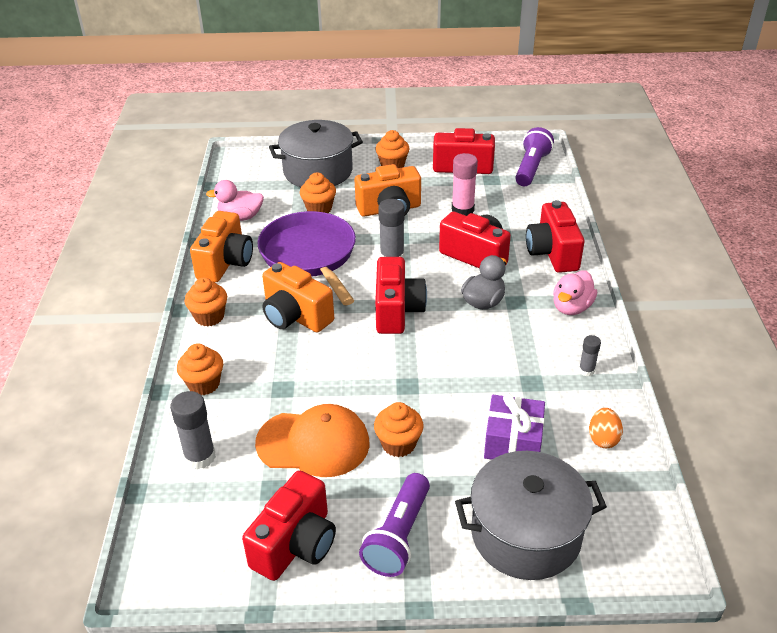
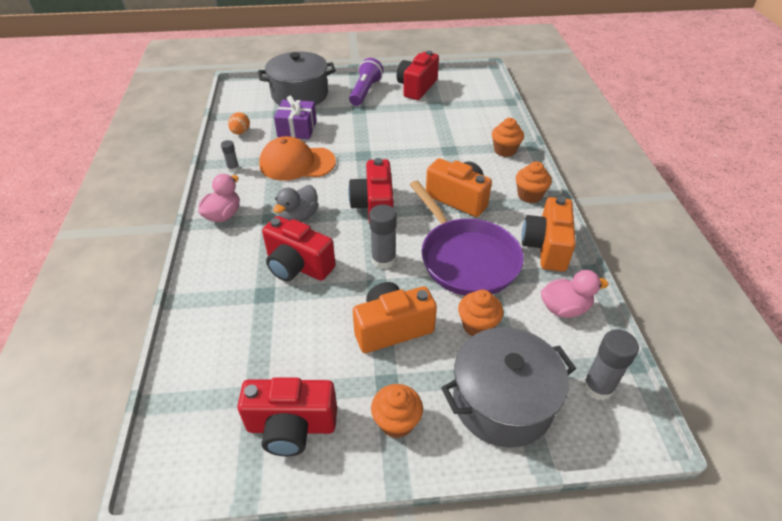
camera: 175 degrees right, 5 degrees up
grey glue stick [170,391,216,469] -> grey glue stick moved to [583,329,639,401]
orange cap [255,404,370,477] -> orange cap moved to [259,136,336,181]
orange cupcake [374,402,424,457] -> none
pink glue stick [452,153,478,216] -> none
purple flashlight [515,127,554,186] -> none
red camera [526,200,584,273] -> none

